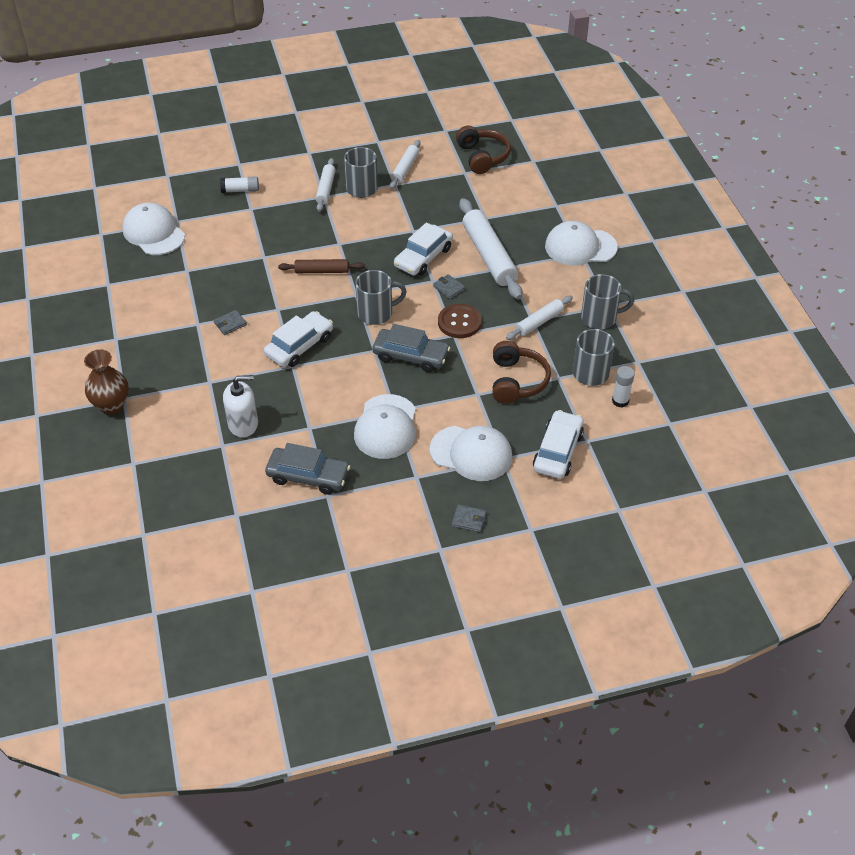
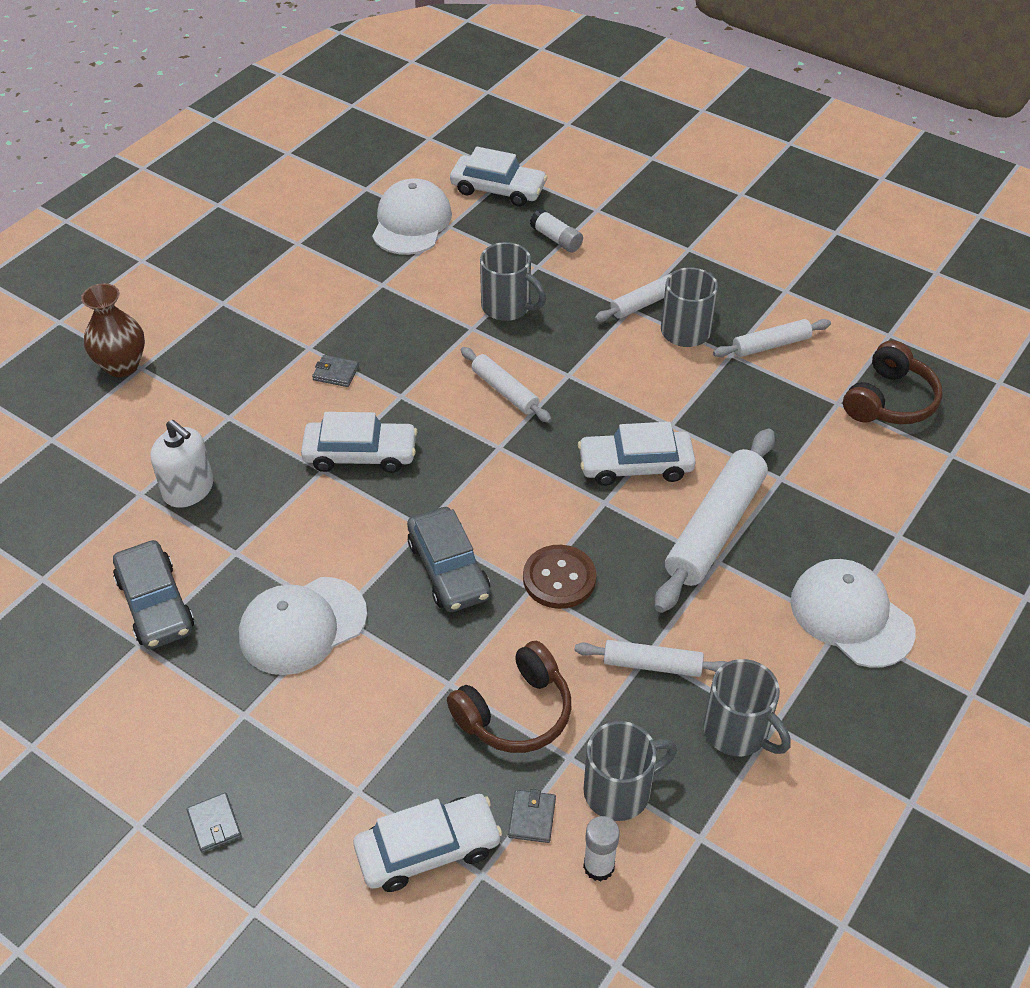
camera: 50 degrees right, 0 degrees up
brown rolling pin [278,259,365,273] -> white rolling pin [461,347,552,423]
grey mug [355,270,407,325] -> grey mug moved to [480,242,546,321]
white cap [430,426,513,481] -> none
grey wallet [433,274,465,299] -> grey wallet moved to [508,789,556,843]
none -> white car [450,147,547,206]

